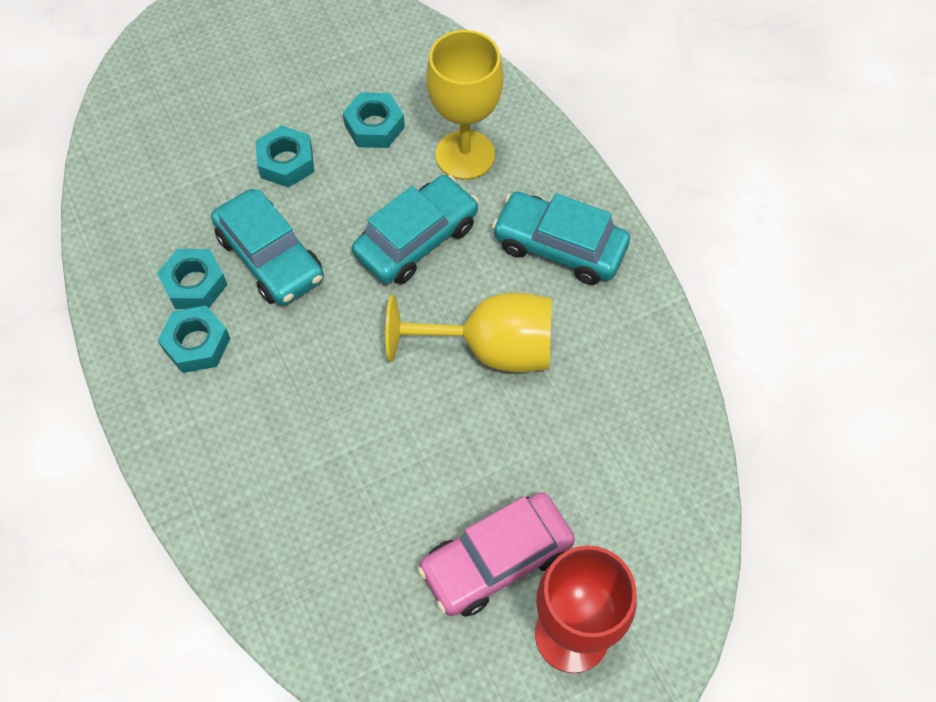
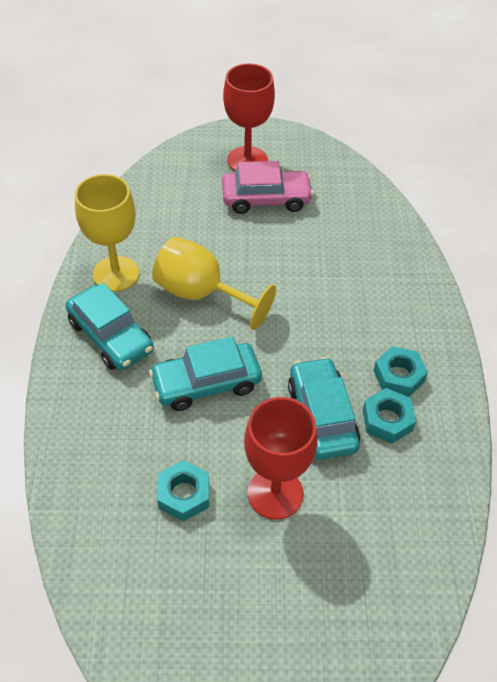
camera: 155 degrees left, 10 degrees down
turquoise nut [256,125,314,188] -> red goblet [244,397,318,520]
yellow goblet [426,30,503,180] -> yellow goblet moved to [75,174,139,292]

